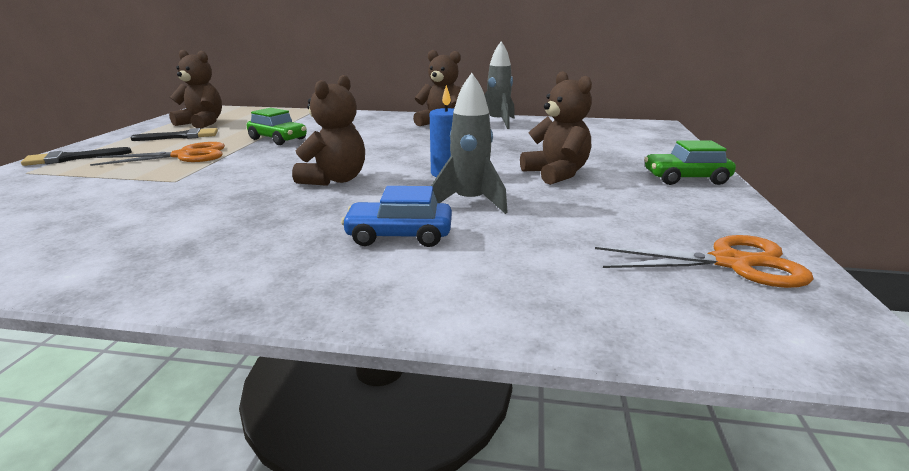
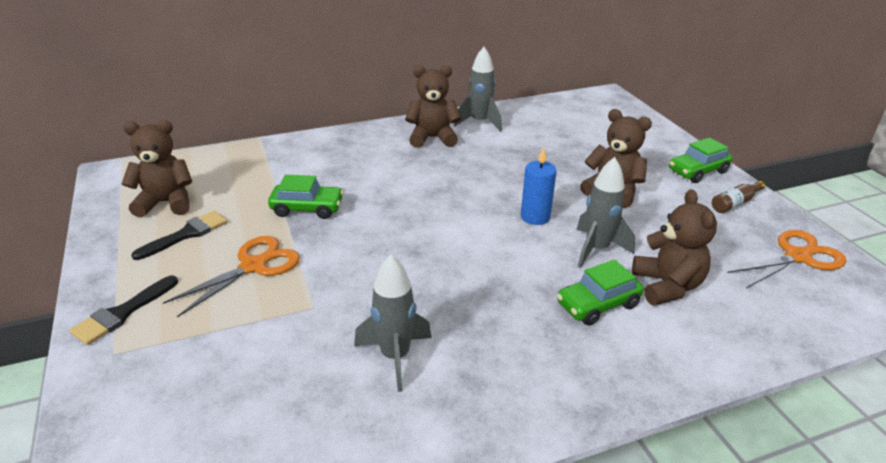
camera: 30 degrees left, 10 degrees up
brown teddy bear [292,75,365,186] -> brown teddy bear moved to [632,189,717,305]
blue car [341,186,452,247] -> green car [557,259,644,326]
none -> grey rocket [354,255,432,392]
none -> brown bottle [712,181,765,213]

